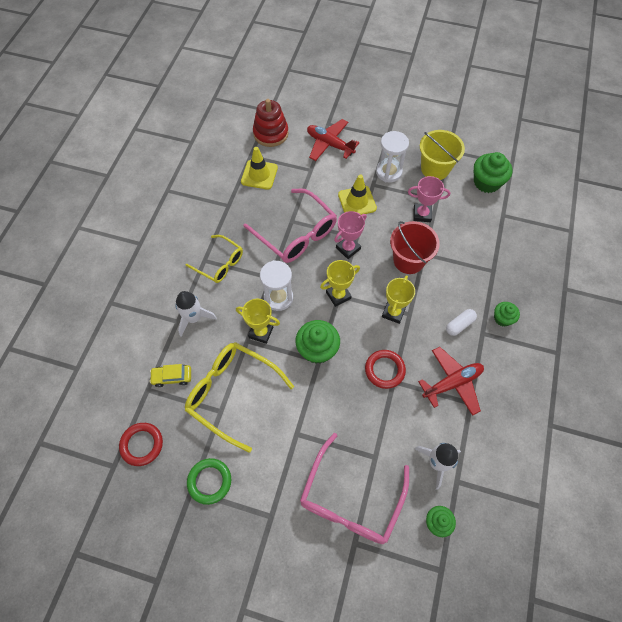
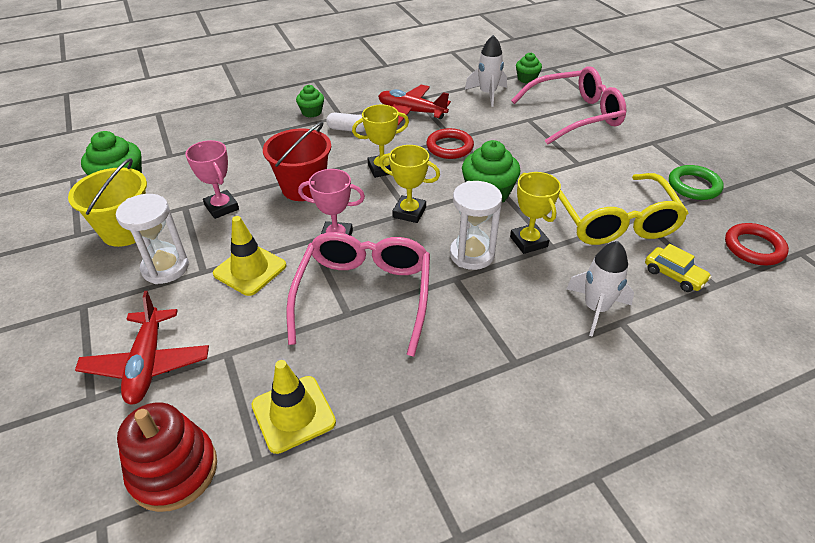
camera: 130 degrees left, 20 degrees down
yellow glasses [186,235,243,283] -> none

